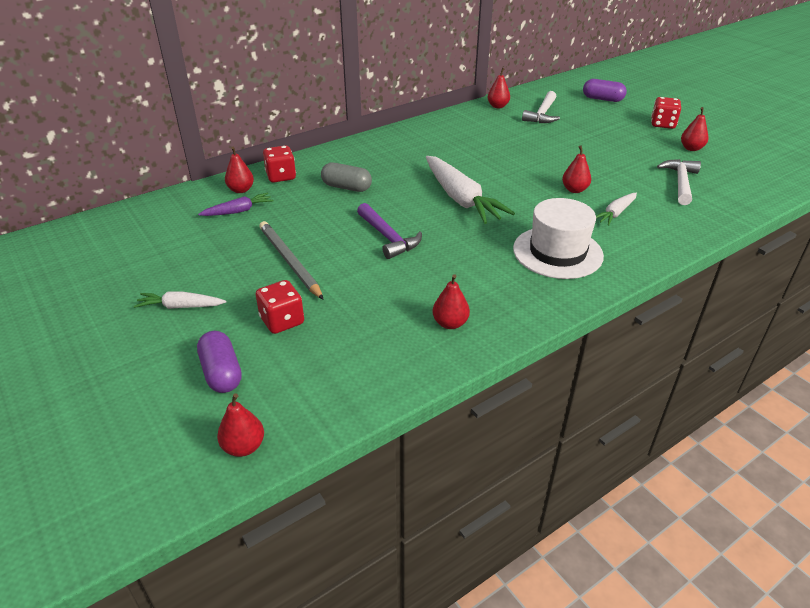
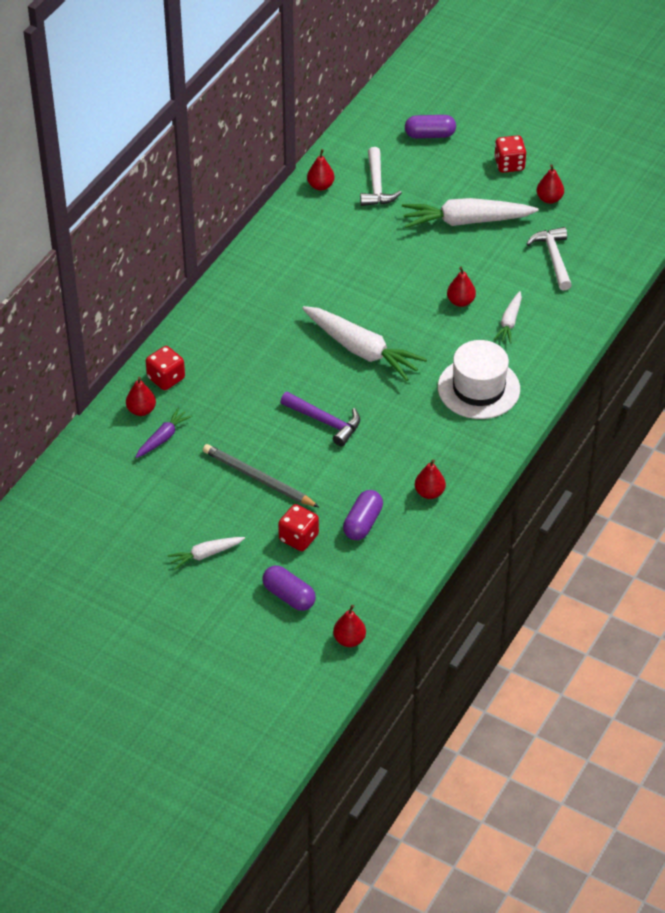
camera: 25 degrees left, 10 degrees up
grey capsule [321,163,372,192] -> none
none -> purple capsule [343,490,383,540]
none -> white carrot [402,198,539,228]

